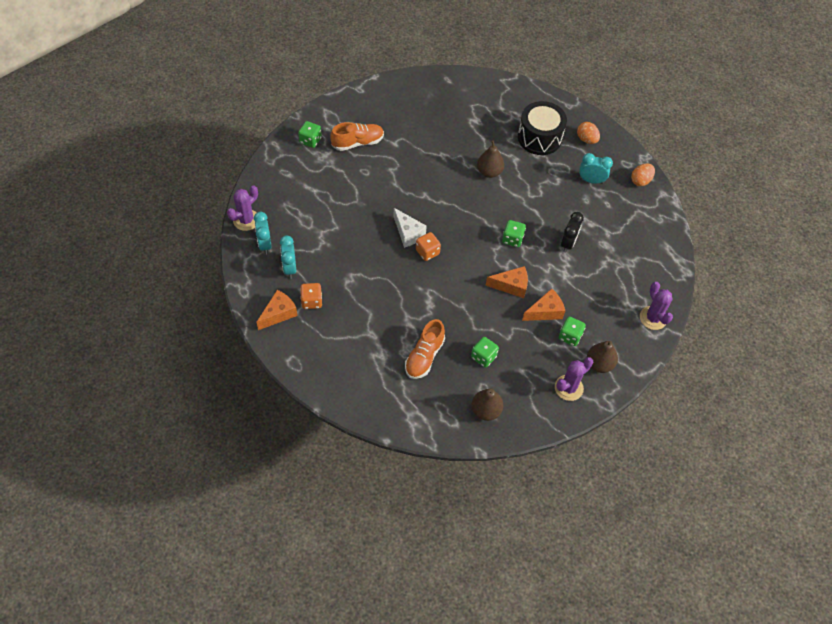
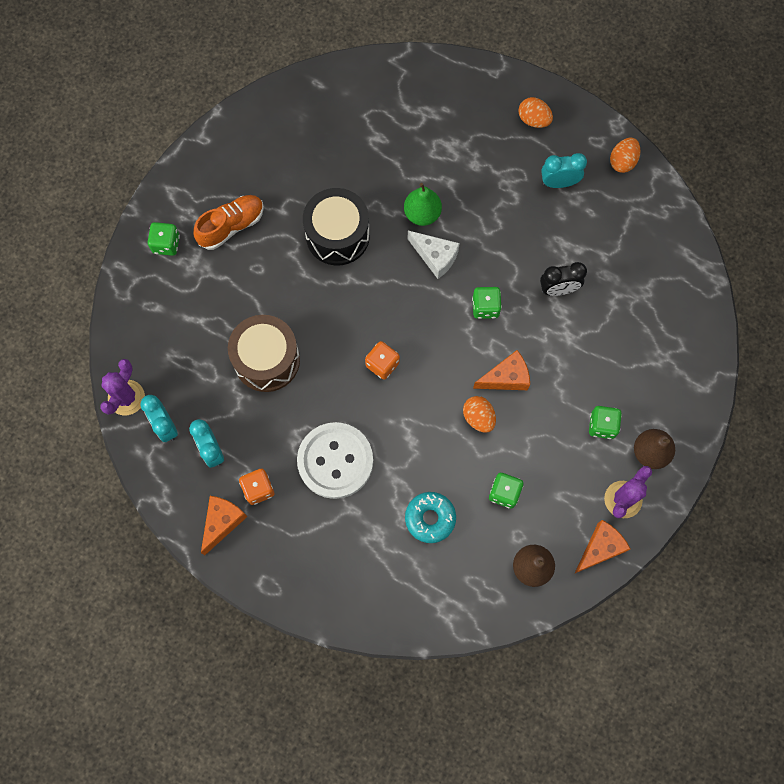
camera: 15 degrees left, 15 degrees up
white cheese [394,208,427,248] -> white cheese moved to [408,231,460,279]
orange shoe [405,319,445,379] -> turquoise donut [405,492,456,543]
brown pear [477,140,504,178] -> green pear [404,183,442,226]
black drum [518,101,567,155] -> black drum moved to [303,188,370,266]
orange cheese [522,289,565,321] -> orange cheese moved to [574,520,630,574]
black clock [561,212,584,253] -> black clock turned 75 degrees clockwise [540,262,587,296]
purple cactus [640,282,673,330] -> none
none -> brown drum [228,315,300,392]
none -> white button [297,422,373,499]
none -> orange egg [463,396,496,433]

